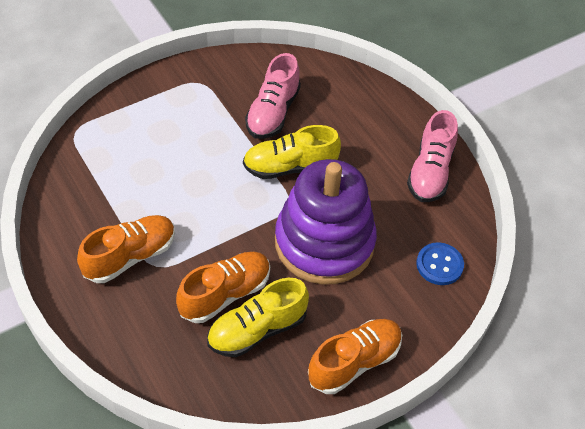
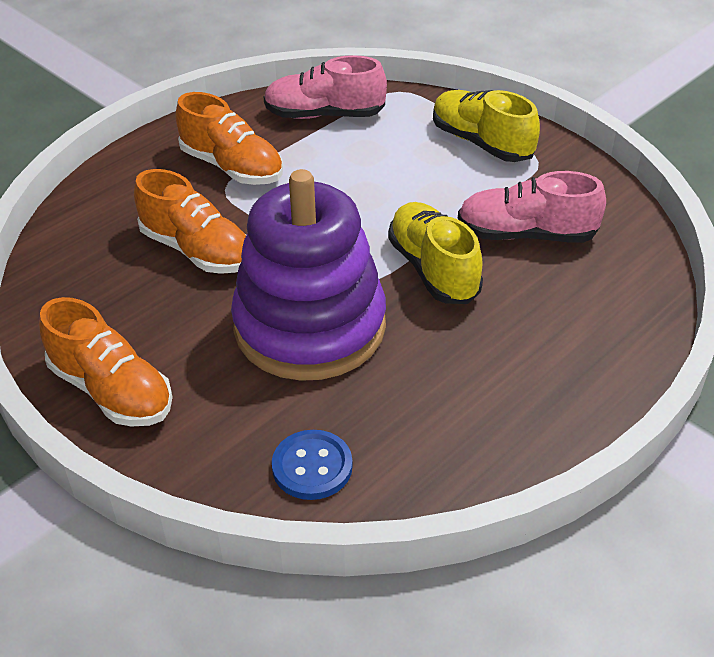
camera: 80 degrees right, 10 degrees down
yellow shoe [207,278,309,357] -> yellow shoe moved to [433,90,540,162]
pink shoe [407,110,458,202] -> pink shoe moved to [263,55,387,119]

